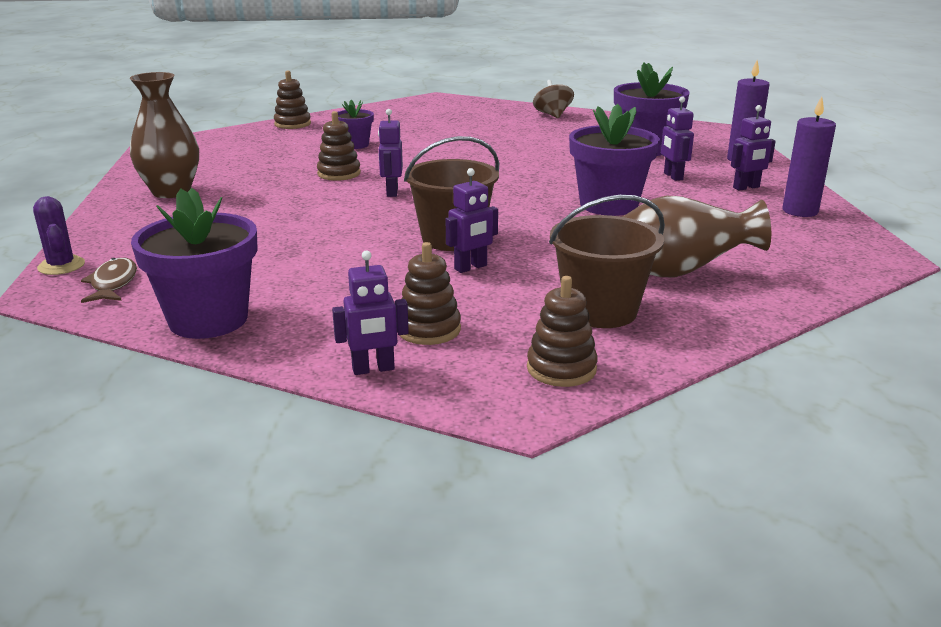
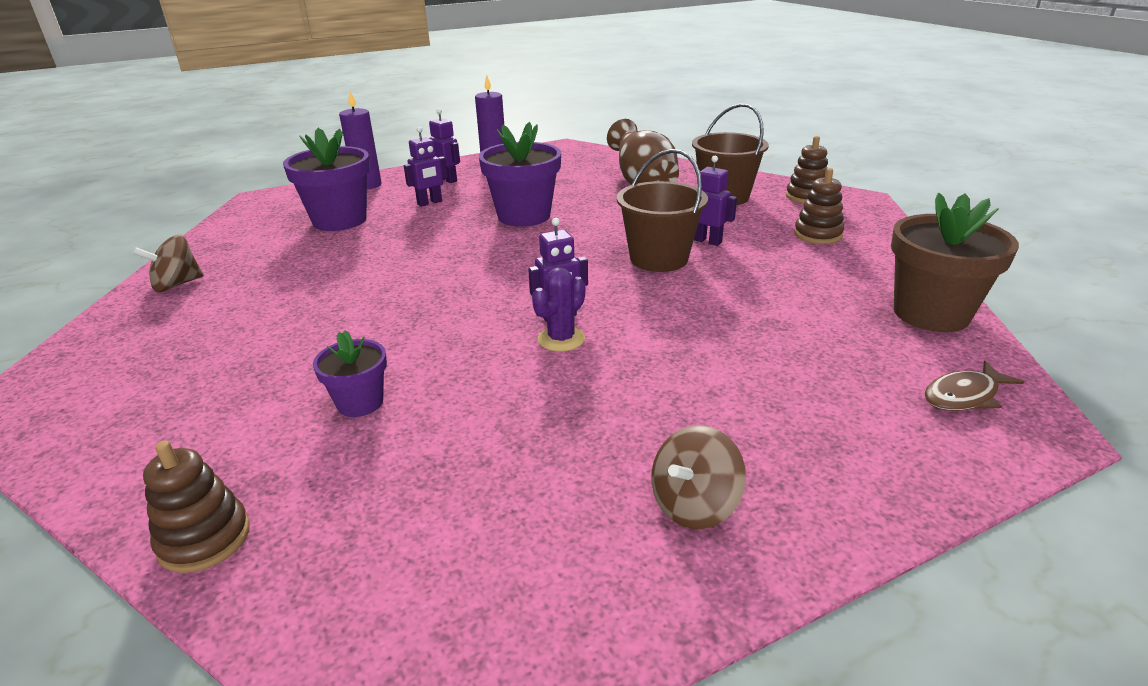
camera: 110 degrees left, 5 degrees up
purple cactus [33,196,85,275] -> purple cactus moved to [532,267,585,352]
brown vase [130,72,199,198] -> brown spinning top [651,425,746,529]
purple flower pot [131,188,258,339] -> brown flower pot [891,193,1019,332]
brown stacking toy [317,111,361,181] -> none
purple robot [332,250,409,375] -> none

